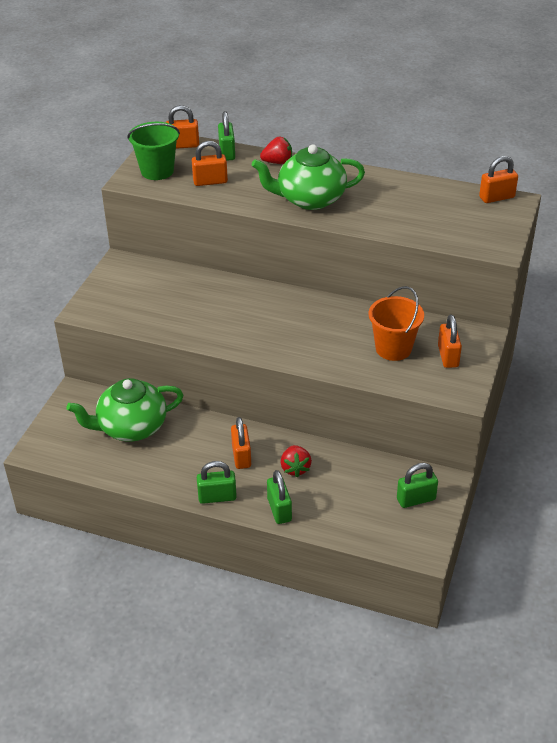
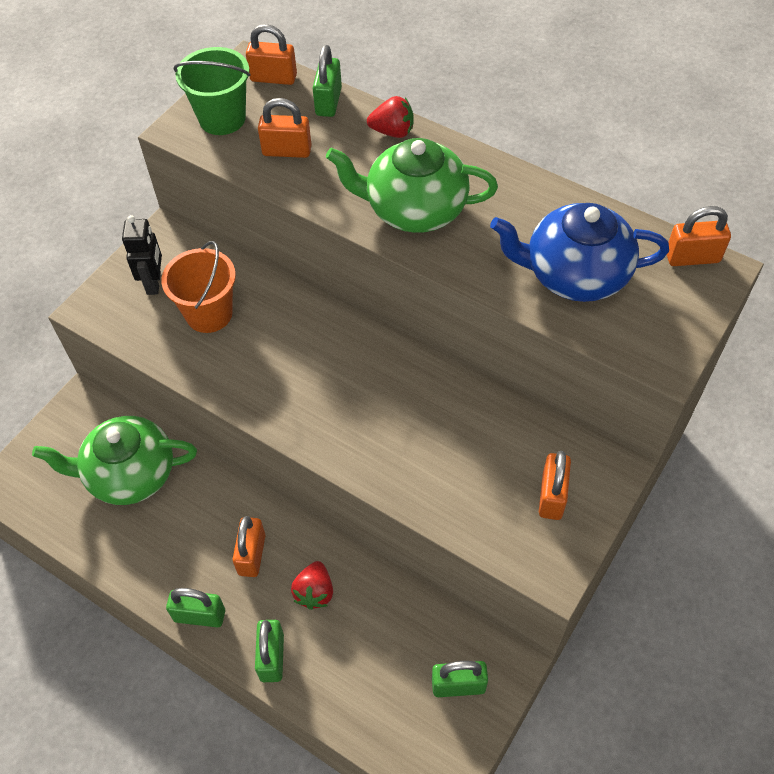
camera: 15 degrees right, 15 degrees up
orange bucket [369,286,424,361] -> orange bucket moved to [161,241,236,333]
none -> black robot [122,215,162,295]
none -> blue teapot [490,203,669,302]

